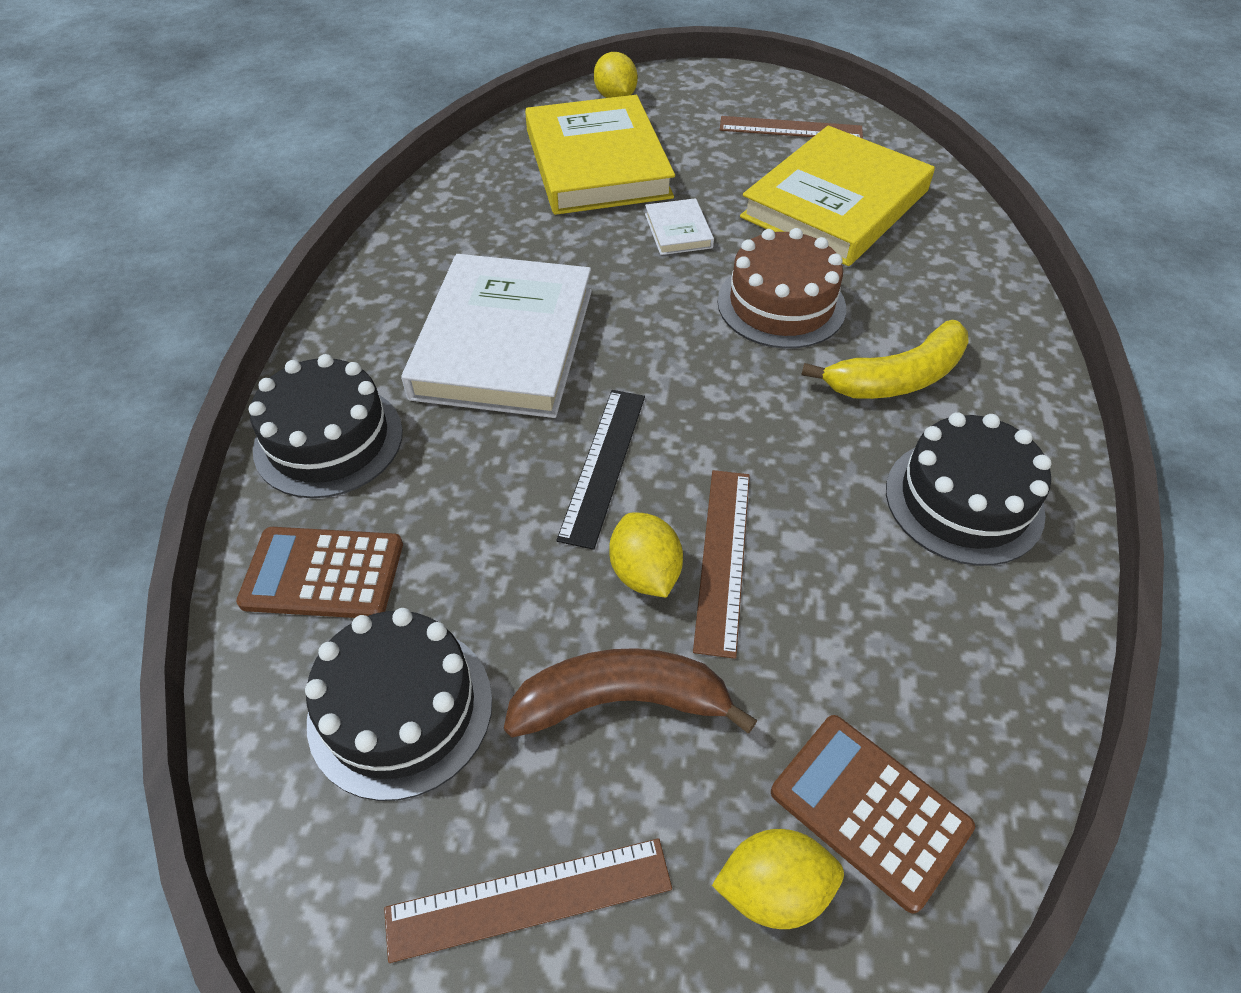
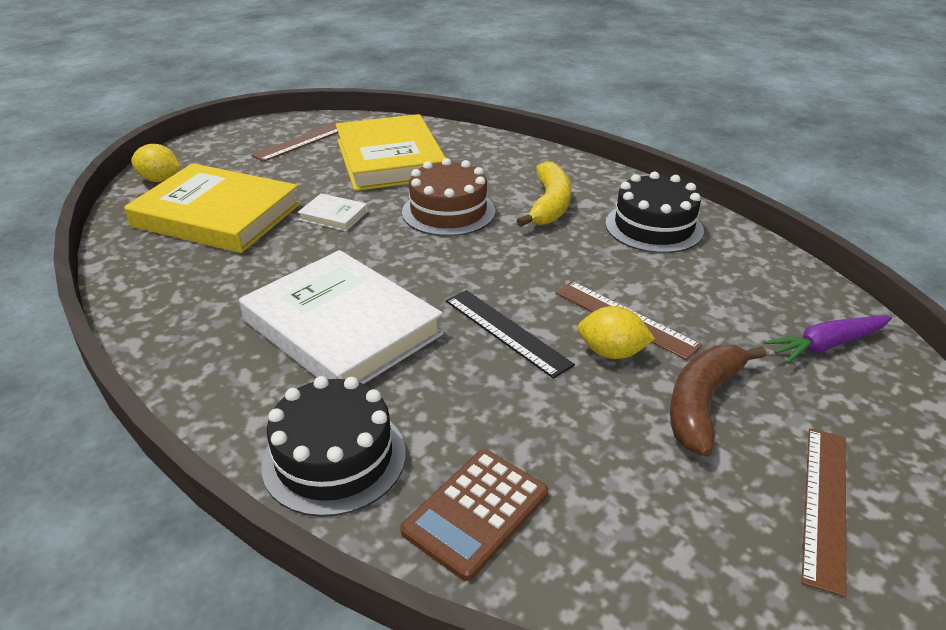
camera: 55 degrees left, 15 degrees down
black cake [305,608,492,801] -> none
yellow lemon [712,829,844,929] -> none
brown calculator [771,715,975,914] -> purple carrot [764,316,892,364]

